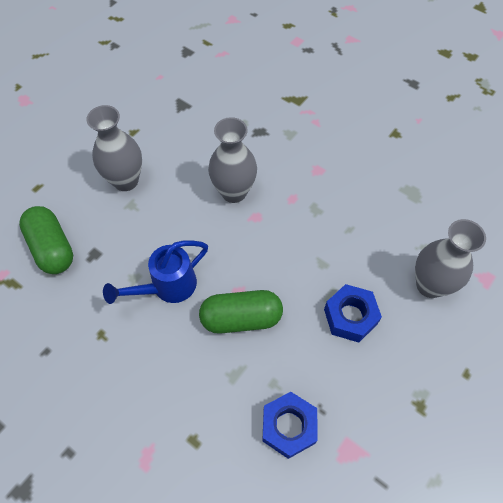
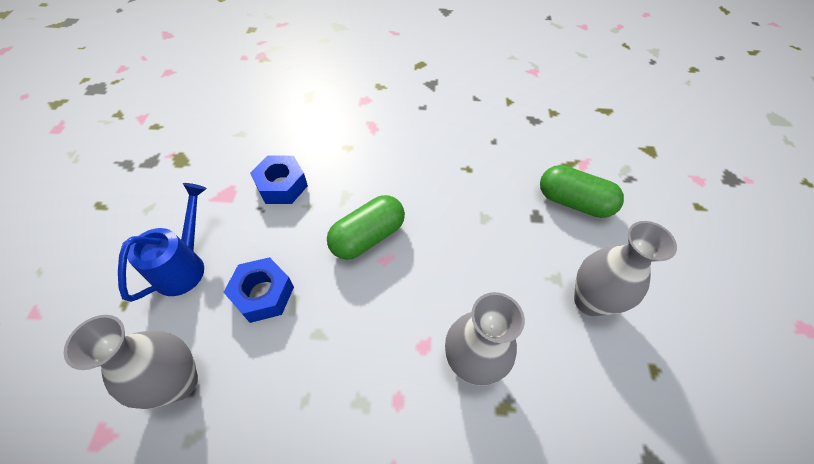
camera: 145 degrees right, 5 degrees down
blue watering can [103,240,208,304] -> blue watering can moved to [118,183,207,302]

